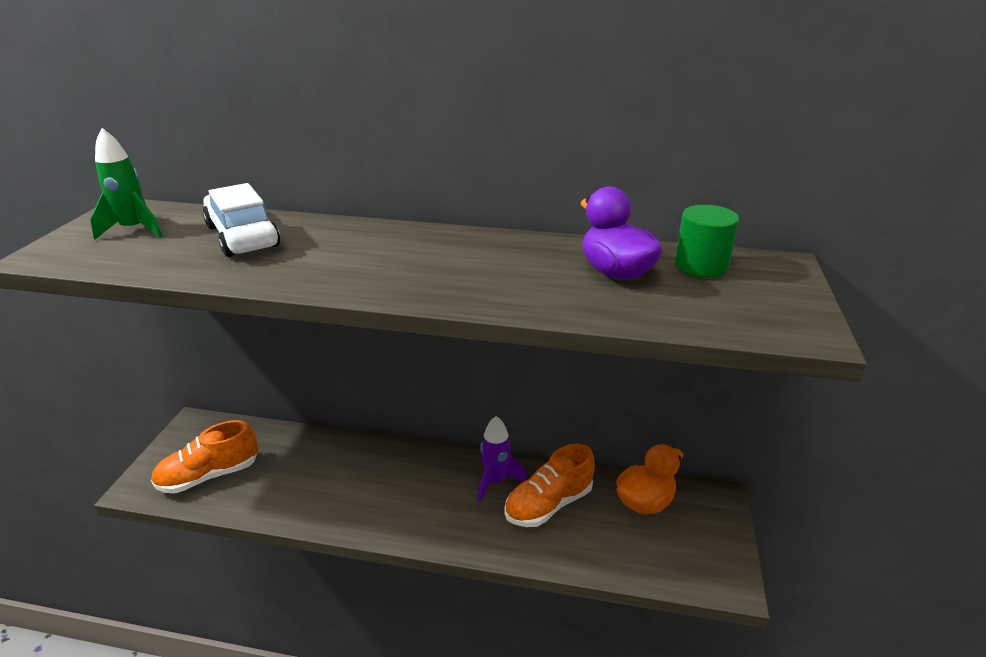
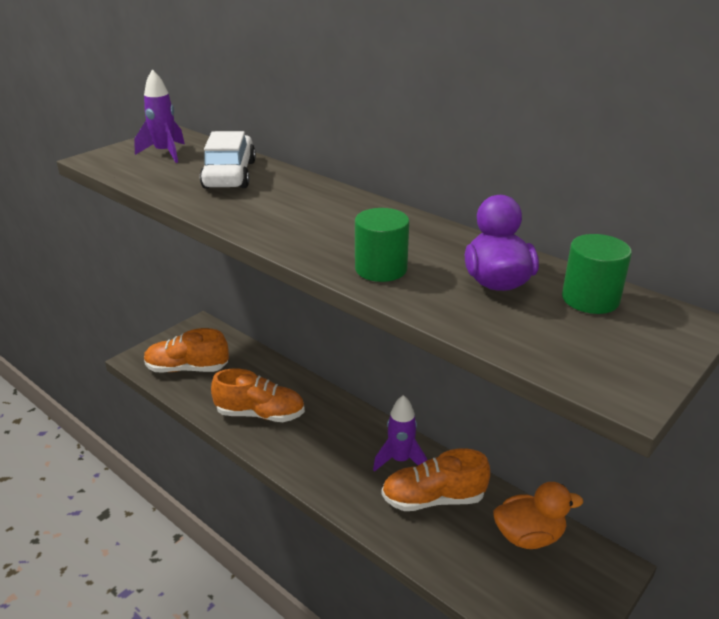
camera: 30 degrees right, 0 degrees up
green rocket [90,128,163,240] -> purple rocket [134,69,185,163]
none -> orange shoe [211,369,305,422]
none -> green cylinder [355,208,409,282]

